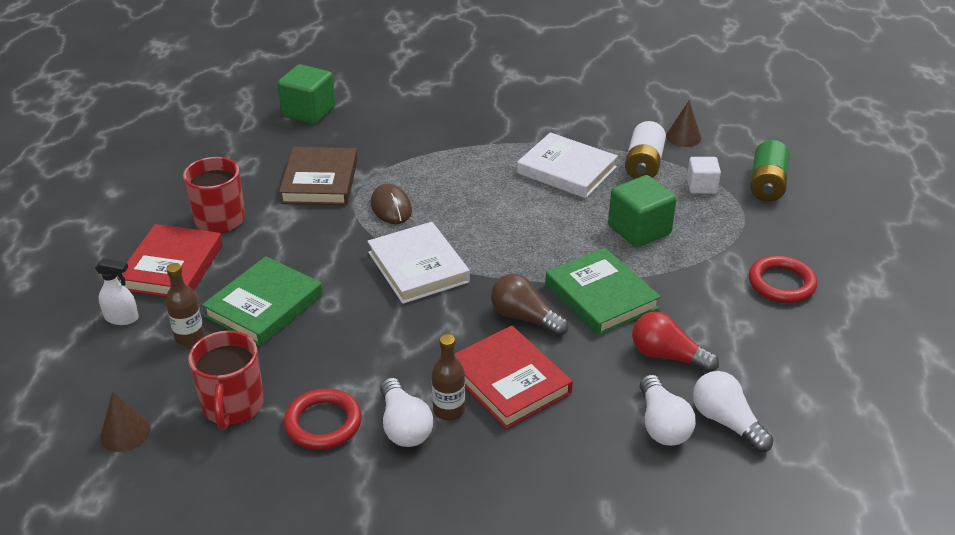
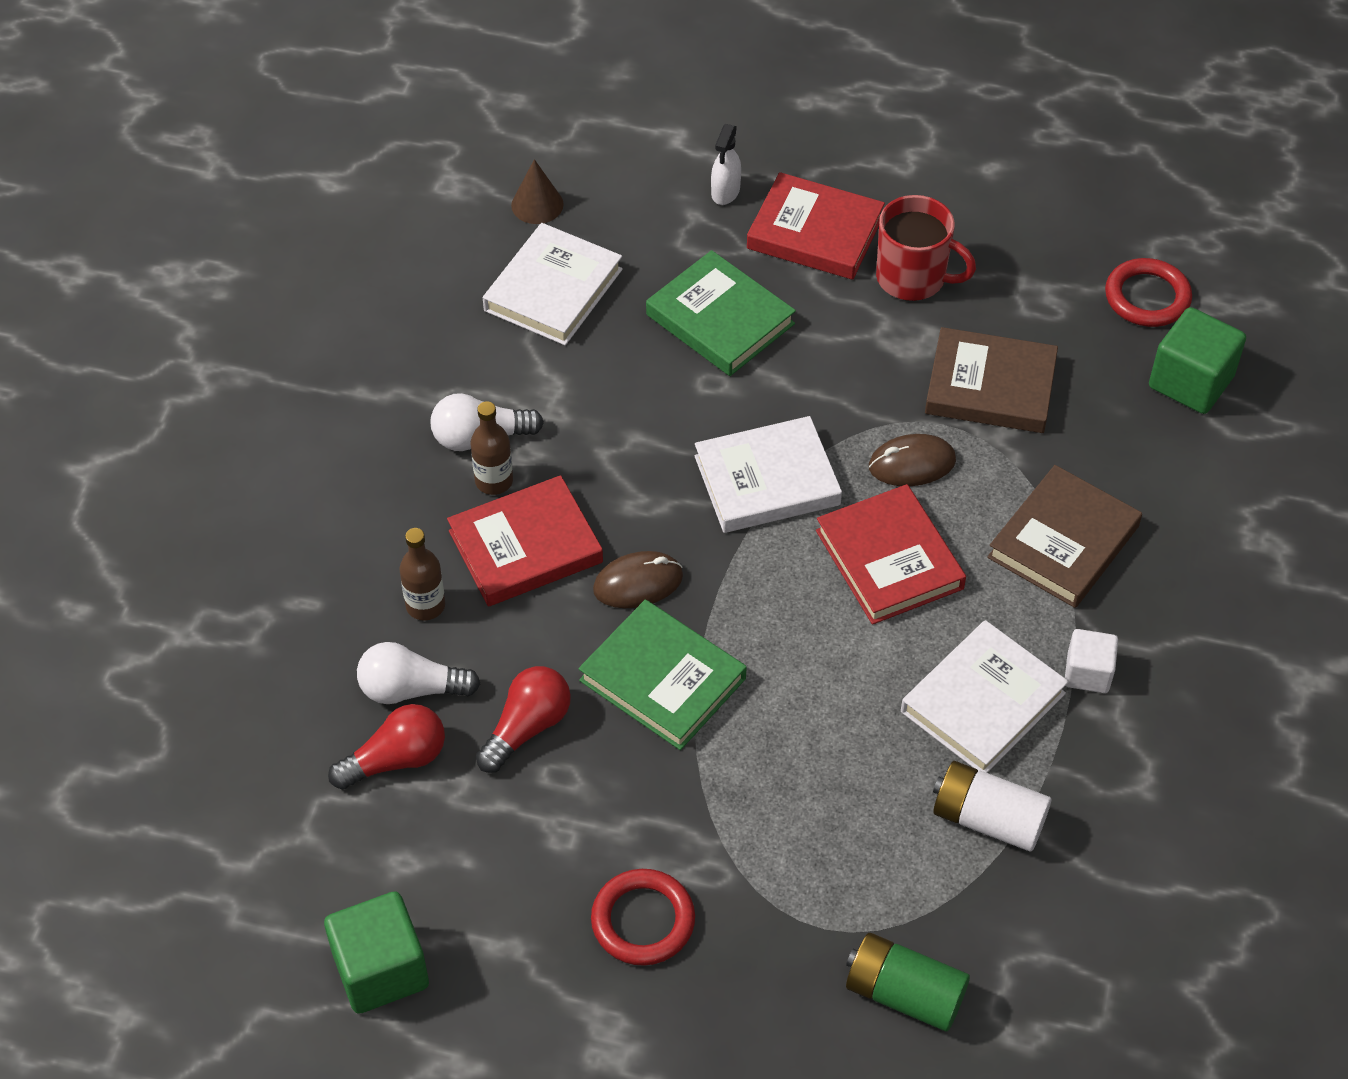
camera: 100 degrees right, 15 degrees up
brown bottle [166,263,205,346] -> brown bottle moved to [399,528,445,621]
red mug [188,331,264,429] -> white book [483,223,623,345]
red ring [284,388,362,450] -> red ring moved to [1105,258,1192,327]
brown light bulb [491,274,568,337] -> brown mouse [593,551,683,608]
green book [545,248,661,336] -> green book turned 60 degrees clockwise [578,599,747,750]
green cube [608,175,677,248] -> green cube moved to [324,891,429,1014]
brown cone [666,101,701,147] -> none
white cube [687,157,721,194] -> white cube moved to [1065,629,1118,693]
white light bulb [693,371,773,453] -> red light bulb [328,704,445,790]
none -> red book [816,484,966,625]
none -> brown book [987,465,1142,608]

